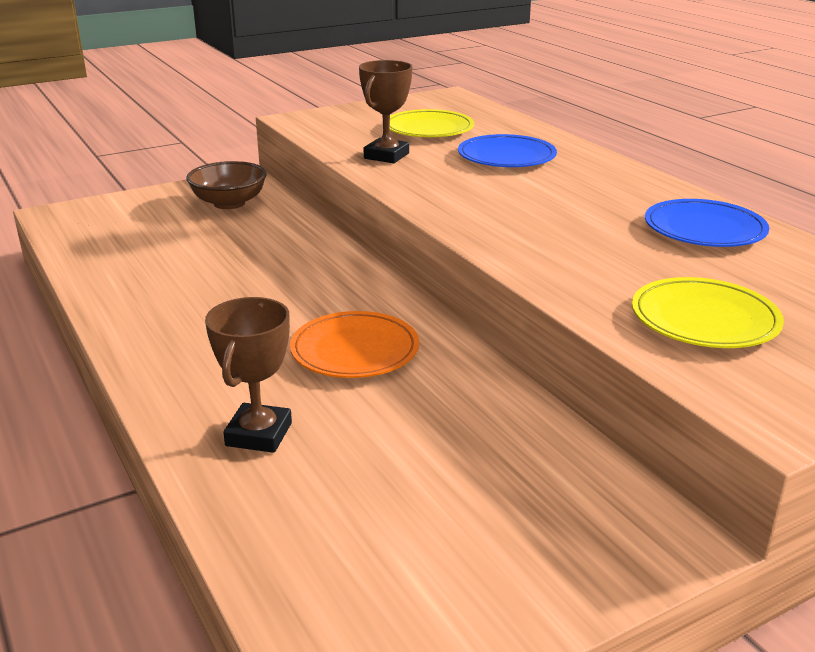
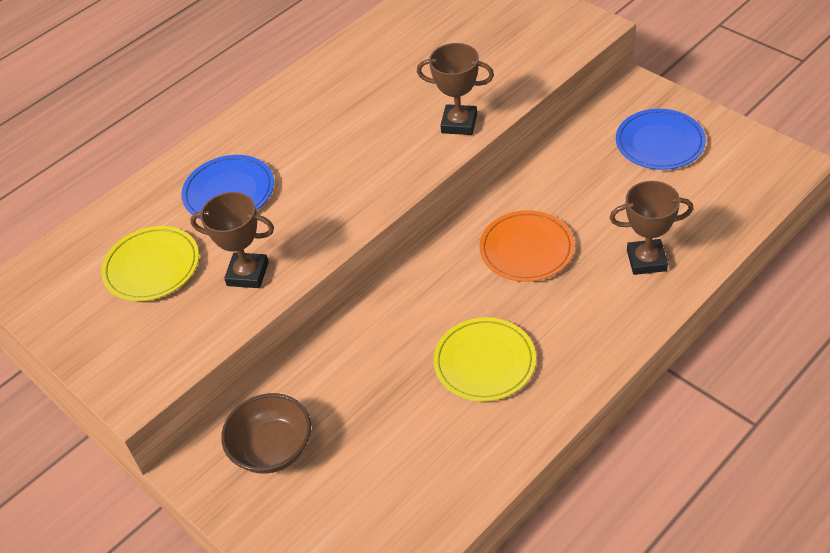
camera: 100 degrees left, 20 degrees up
yellow plate [632,277,784,348] -> yellow plate moved to [433,317,536,402]
blue plate [645,199,769,247] -> blue plate moved to [616,109,706,170]
none -> brown trophy [417,43,494,135]

